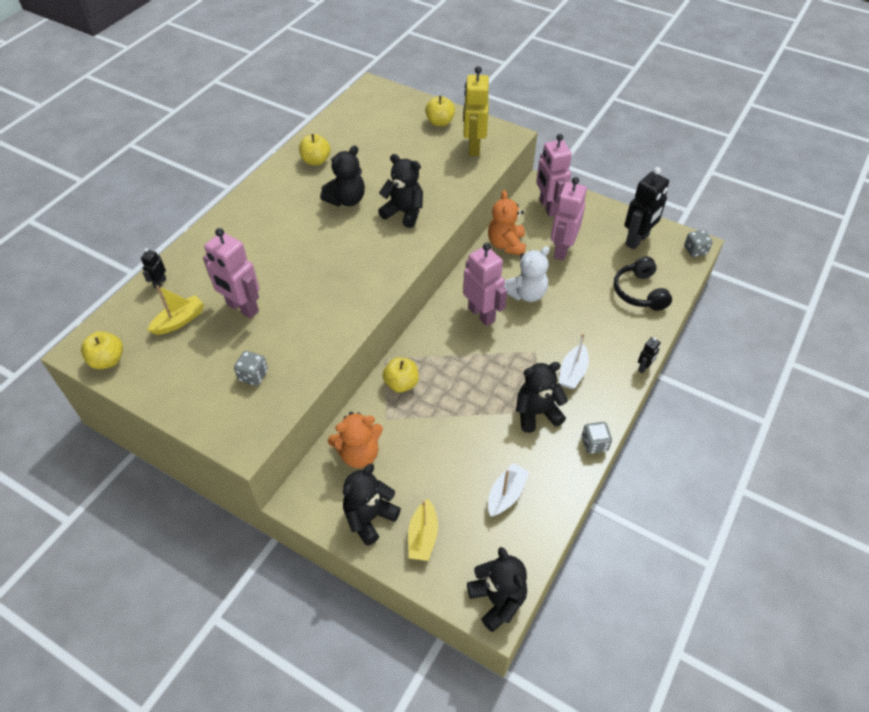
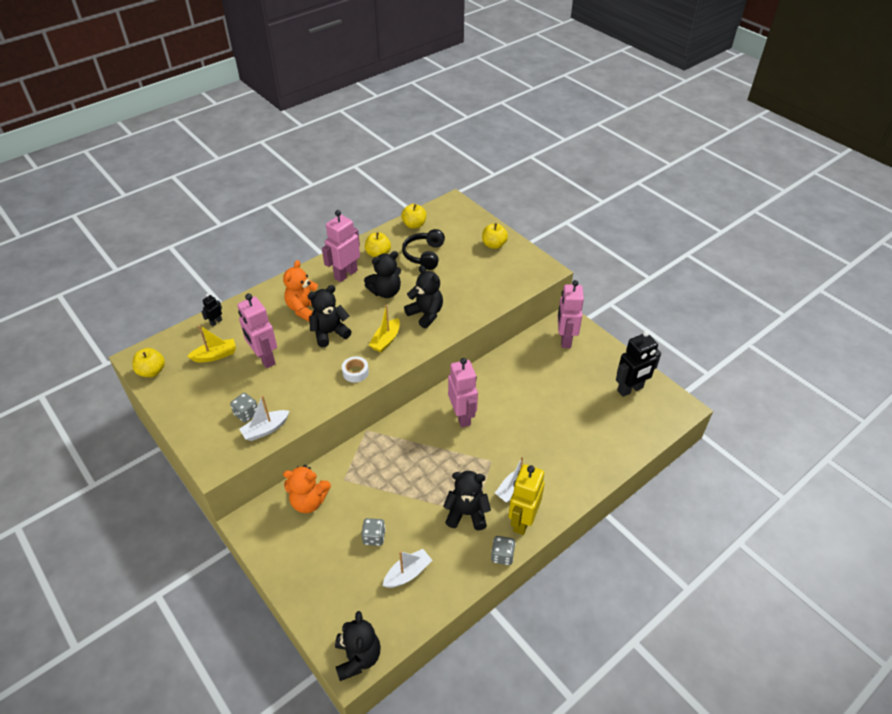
camera: 20 degrees right, 5 degrees down
black teddy bear [343,464,401,546] -> black teddy bear moved to [308,285,352,347]
yellow apple [382,357,419,393] -> yellow apple moved to [401,204,427,229]
yellow boat [408,499,438,561] -> yellow boat moved to [369,305,400,352]
yellow robot [463,66,489,156] -> yellow robot moved to [508,464,545,535]
orange teddy bear [488,190,526,255] -> orange teddy bear moved to [283,260,318,321]
white teddy bear [504,246,550,302] -> none
pink robot [551,177,587,261] -> pink robot moved to [322,210,360,282]
black headphones [614,257,672,311] -> black headphones moved to [402,229,445,270]
black robot [638,337,661,373] -> none
grey dice [684,230,713,257] -> grey dice moved to [361,518,386,546]
none -> white boat [239,395,290,441]
none -> white tape [342,356,369,383]

